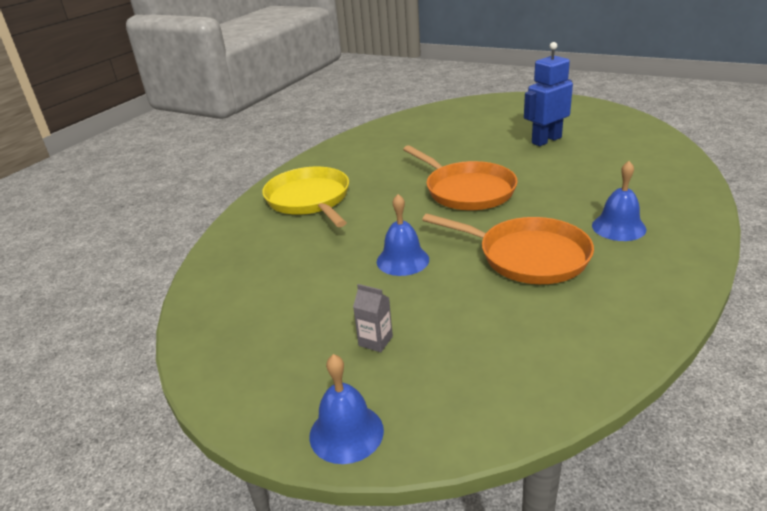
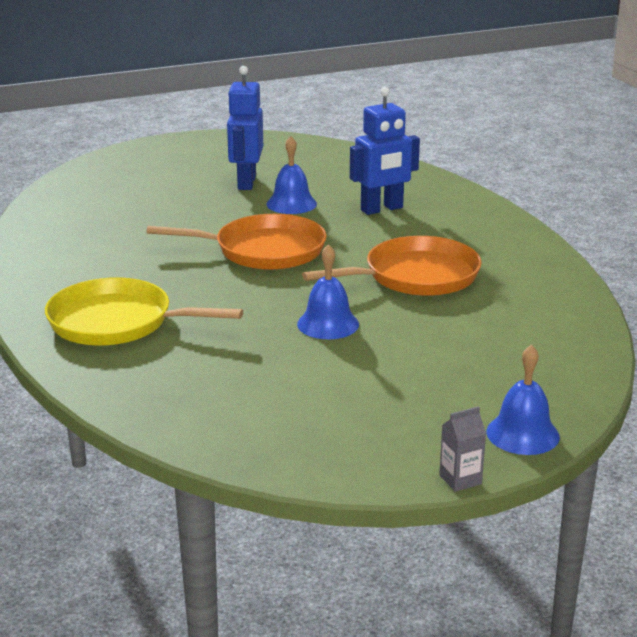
camera: 55 degrees left, 5 degrees down
grey carton [353,284,393,352] -> grey carton moved to [439,406,486,492]
blue bell [592,161,647,241] -> blue bell moved to [267,136,317,214]
none -> blue robot [350,87,420,215]

